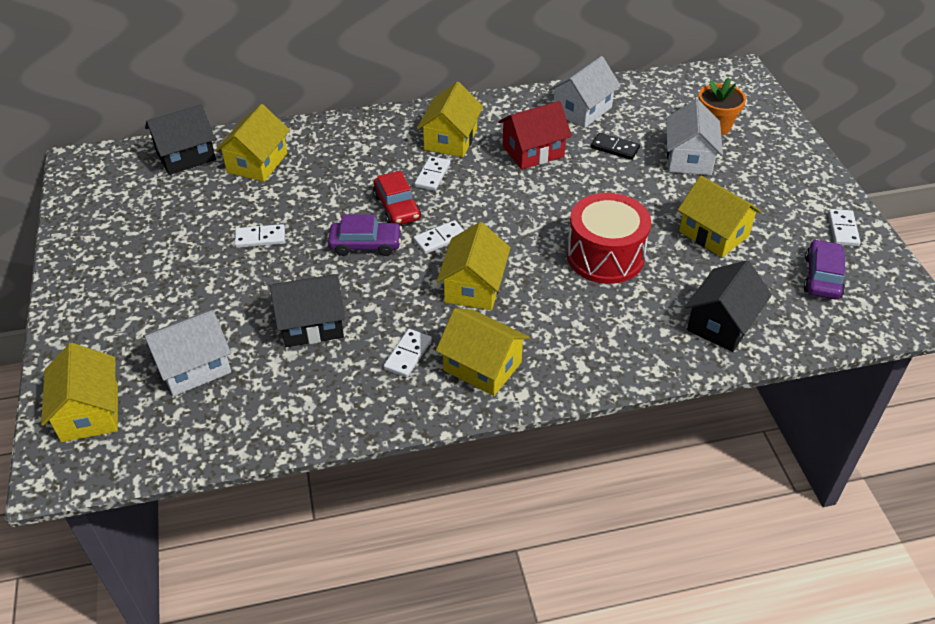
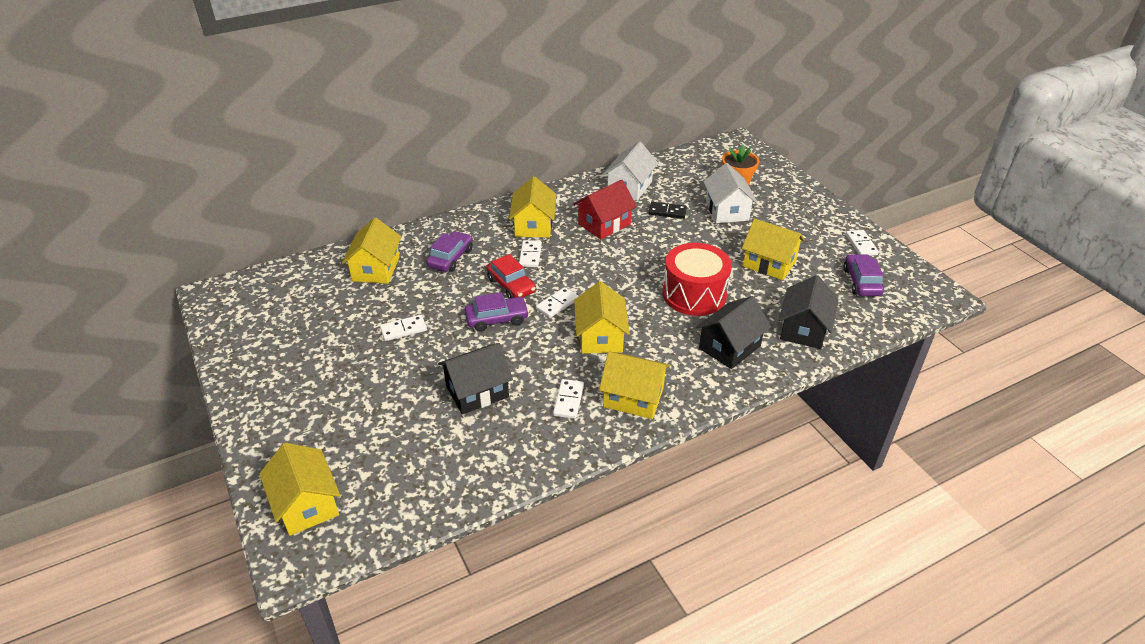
camera: 15 degrees left, 5 degrees down
white house [143,310,231,396] -> none
black house [145,104,216,175] -> black house moved to [696,296,771,369]
none -> purple car [426,231,473,272]

